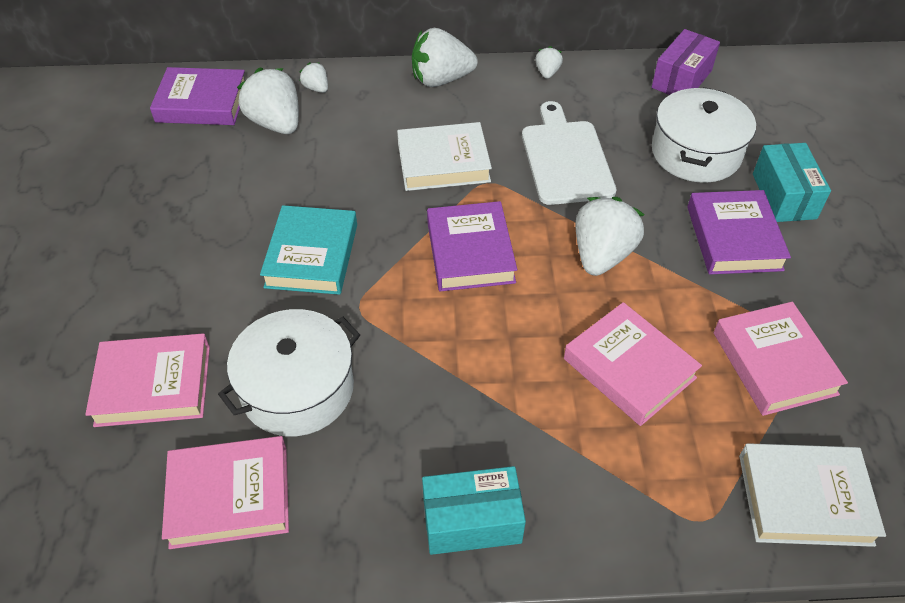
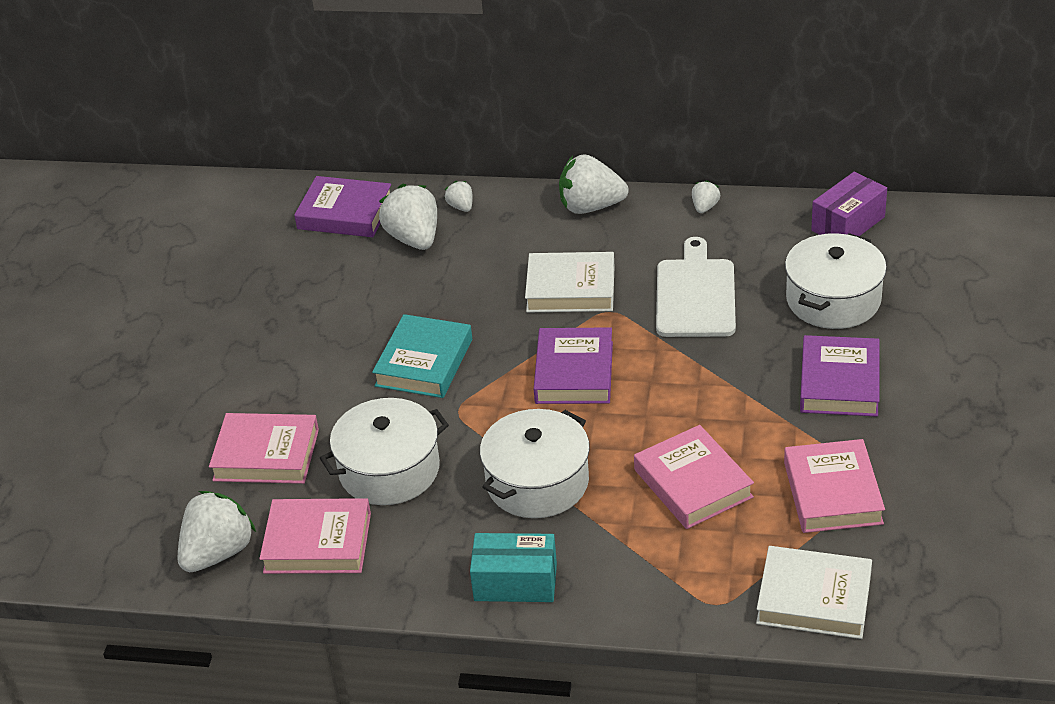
camera: 15 degrees right, 10 degrees down
white strawberry [575,197,644,276] -> white strawberry moved to [178,491,256,572]
turquoise box [753,143,831,222] -> none
none -> white pot [480,409,590,518]

